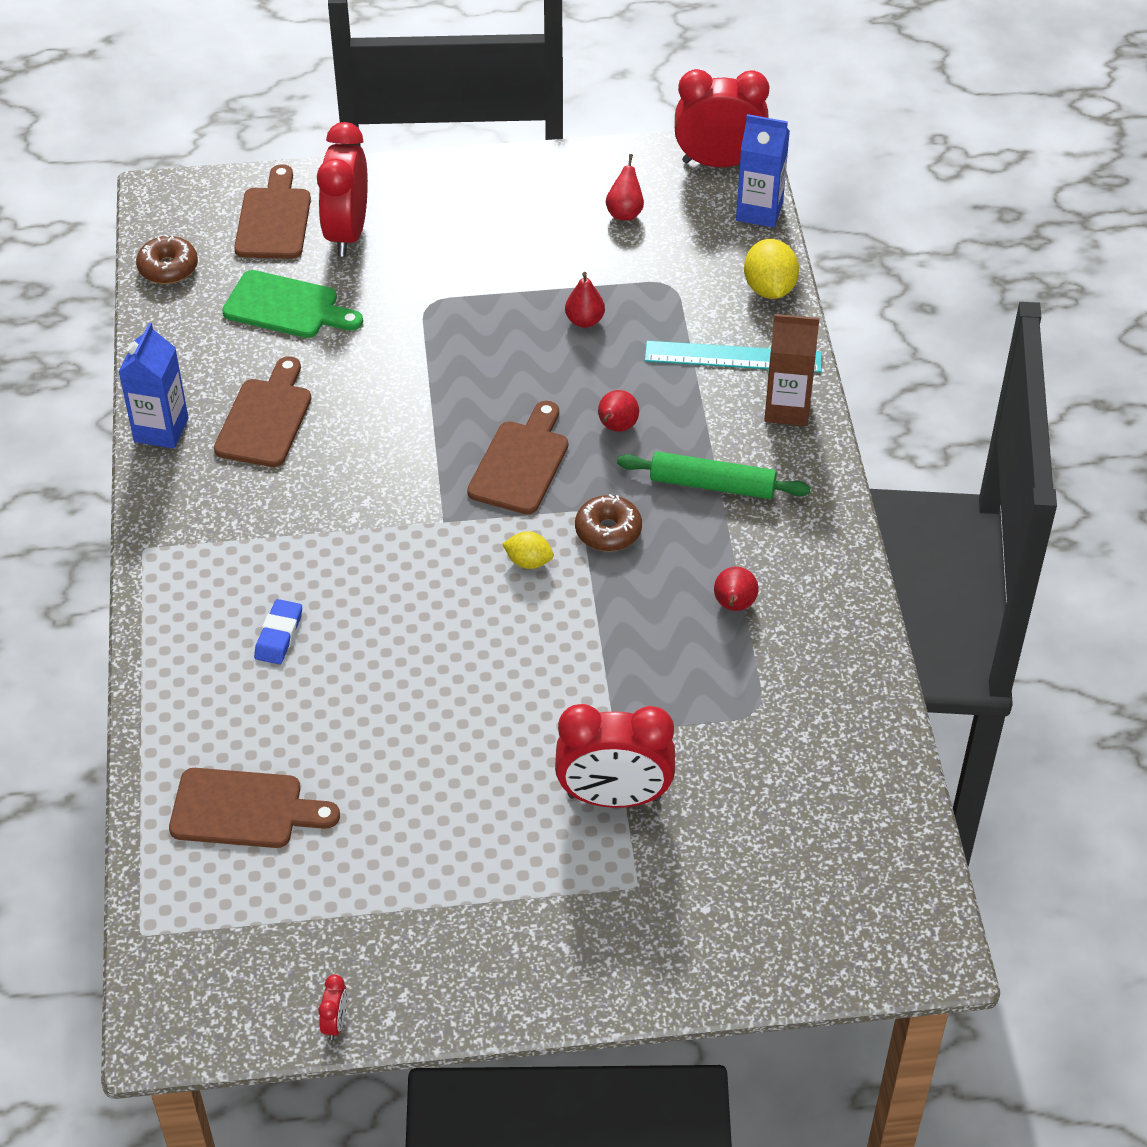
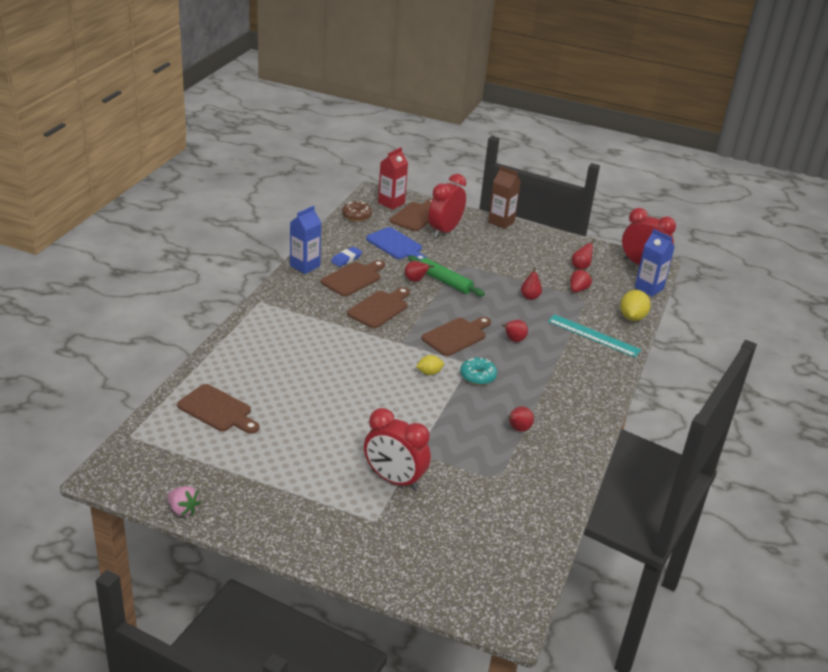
camera: 25 degrees right, 15 degrees down
green cutting board [222,270,363,338] -> blue cutting board [366,227,427,260]
blue eraser [254,599,302,664] -> blue eraser moved to [331,247,362,267]
red clock [318,974,347,1040] -> pink strawberry [168,486,201,516]
yellow lemon [502,532,554,569] -> yellow lemon turned 60 degrees counterclockwise [416,355,444,375]
brown donut [575,494,642,551] -> turquoise donut [460,357,497,385]
green rolling pin [617,451,810,499] -> green rolling pin moved to [408,255,485,297]
brown carton [764,314,819,426] -> brown carton moved to [488,166,521,229]
none -> brown cutting board [347,287,410,328]
none -> red carton [378,147,408,210]
none -> red pear [405,261,434,282]
none -> red strawberry [570,269,592,292]

